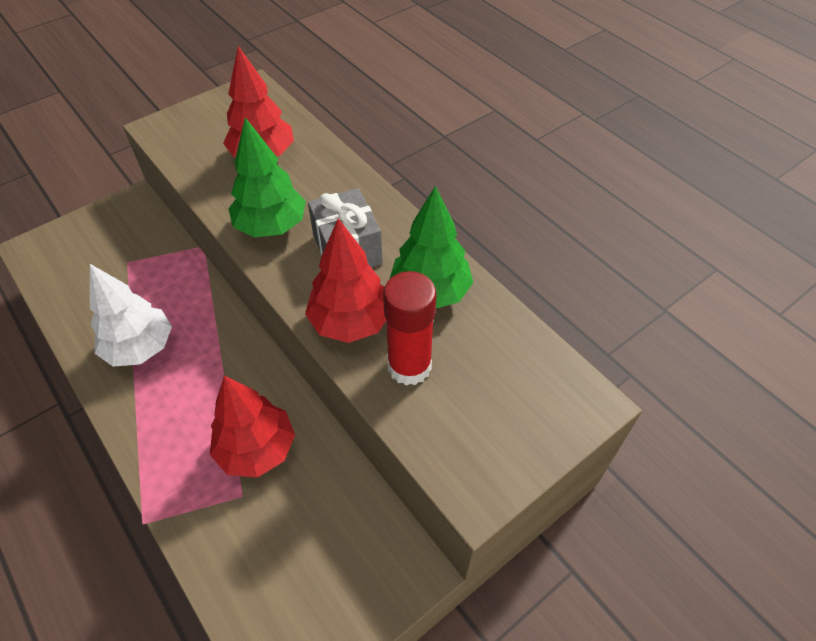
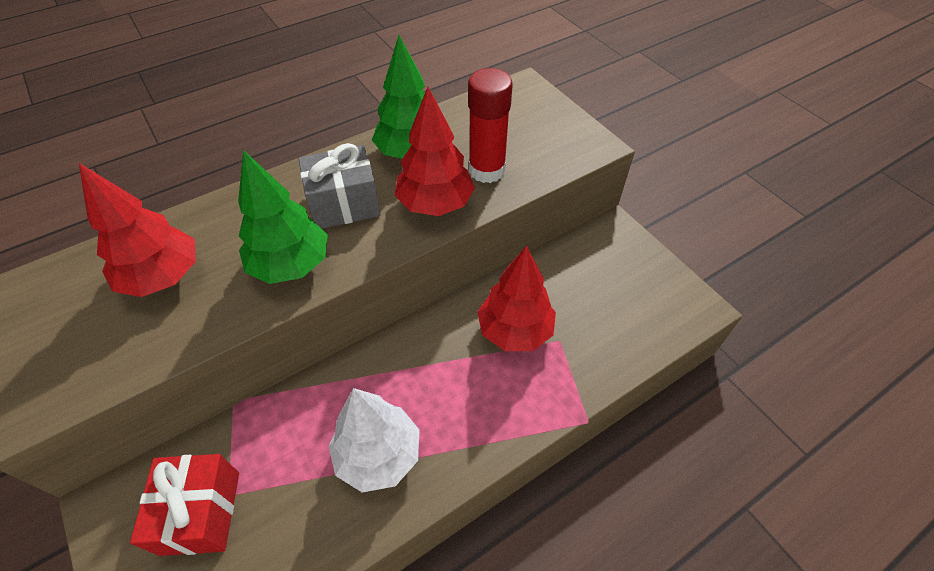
camera: 85 degrees left, 0 degrees up
none -> red gift [130,454,239,556]

